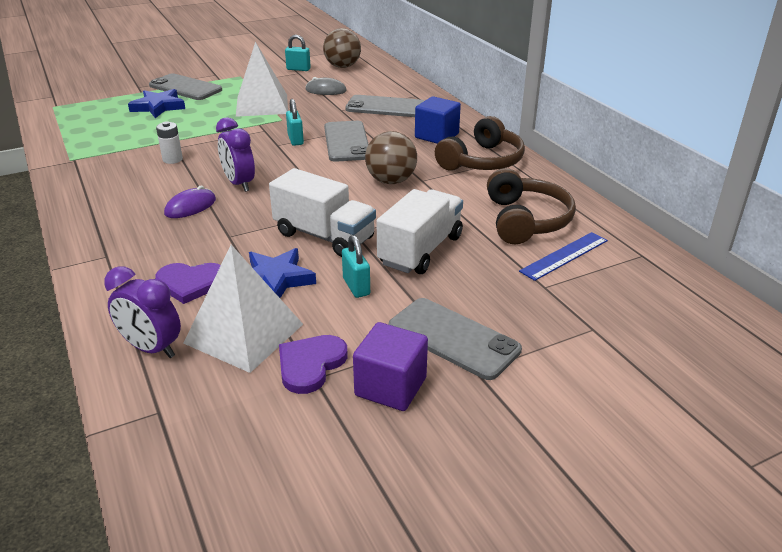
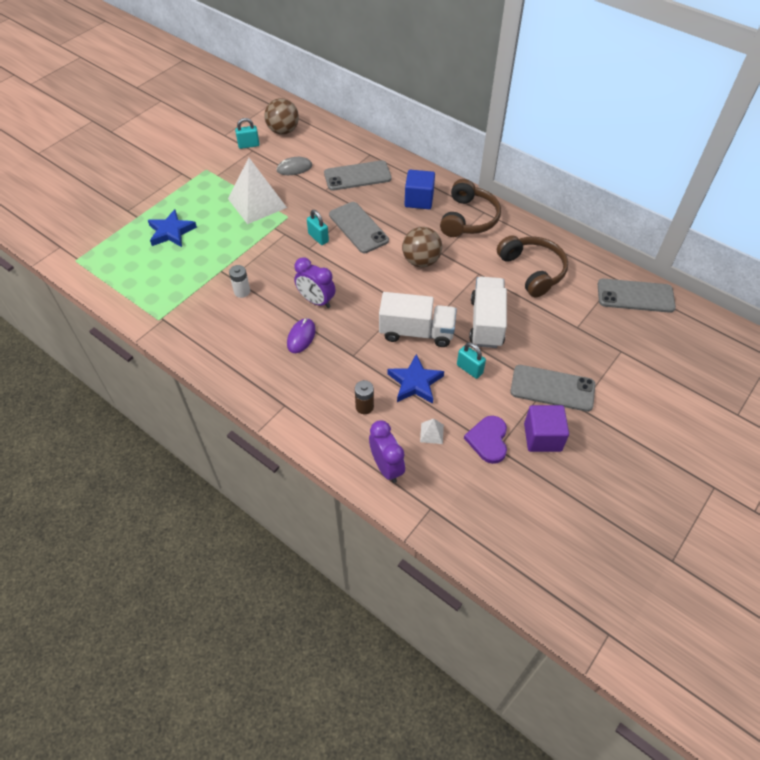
camera: 25 degrees left, 20 degrees up
purple clock [104,266,181,358] -> purple clock turned 120 degrees counterclockwise [369,420,405,483]
grey phone [149,73,222,100] -> grey phone moved to [598,279,676,313]
purple heart [155,263,221,304] -> brown battery [355,380,374,414]
white pyramid [183,245,303,373] -> white pyramid [420,419,444,444], size x0.40
blue ruler [519,232,608,281] -> none

